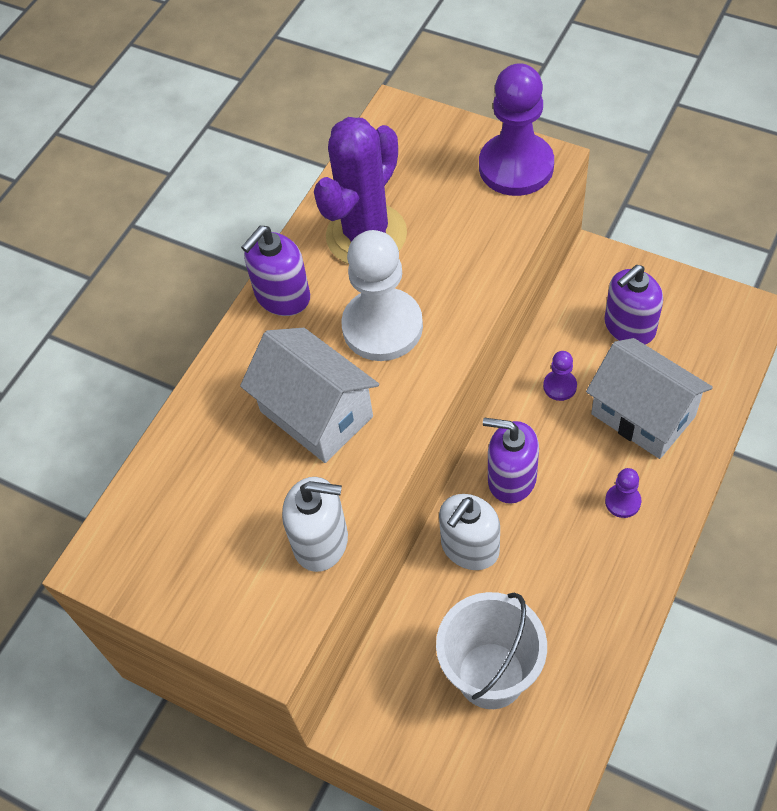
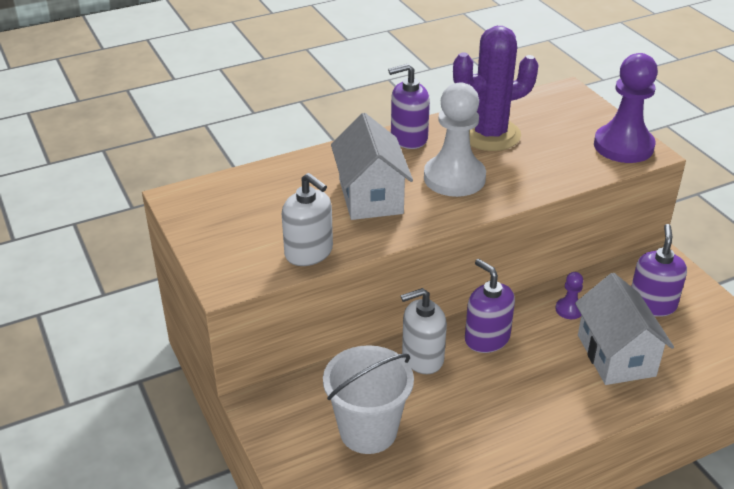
camera: 30 degrees right, 20 degrees down
purple soap dispenser [604,265,663,345] -> purple soap dispenser turned 105 degrees clockwise [631,224,687,317]
purple pawn [605,468,641,518] -> none

